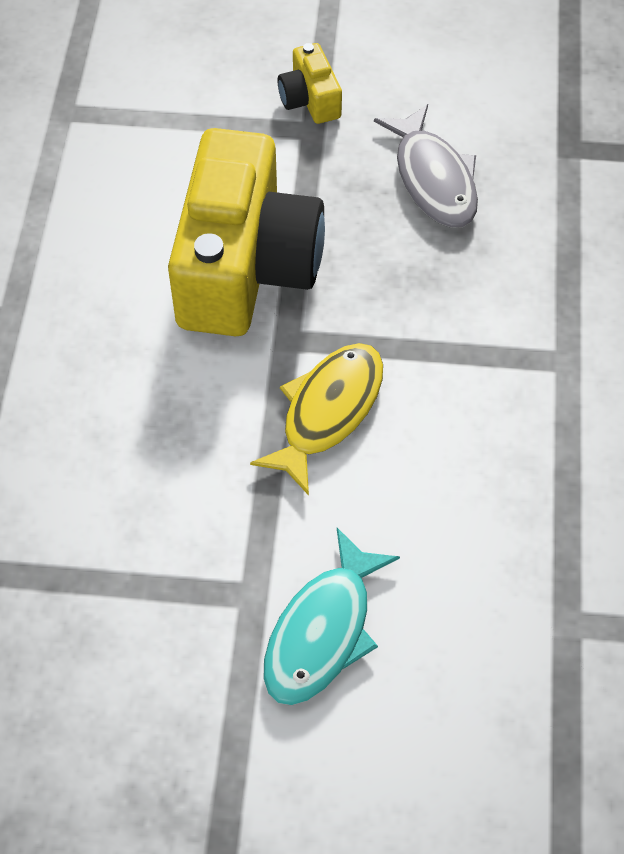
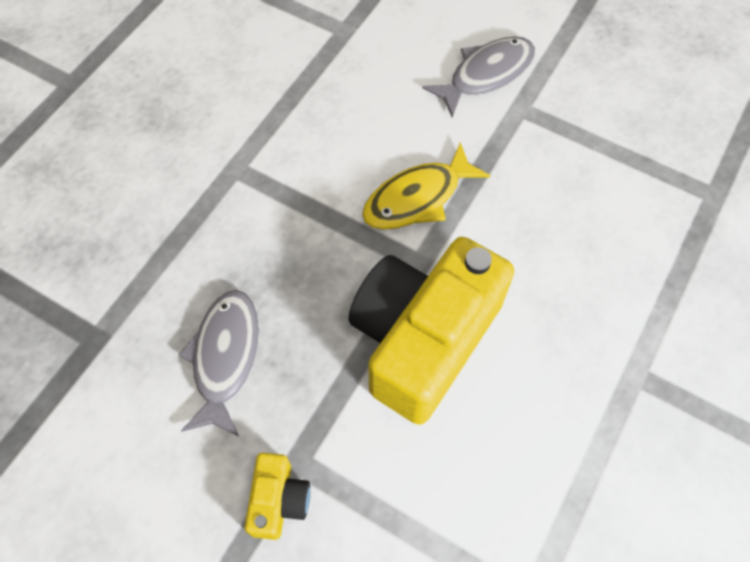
camera: 155 degrees left, 5 degrees up
turquoise fish [264,528,400,705] -> grey fish [422,36,535,117]

